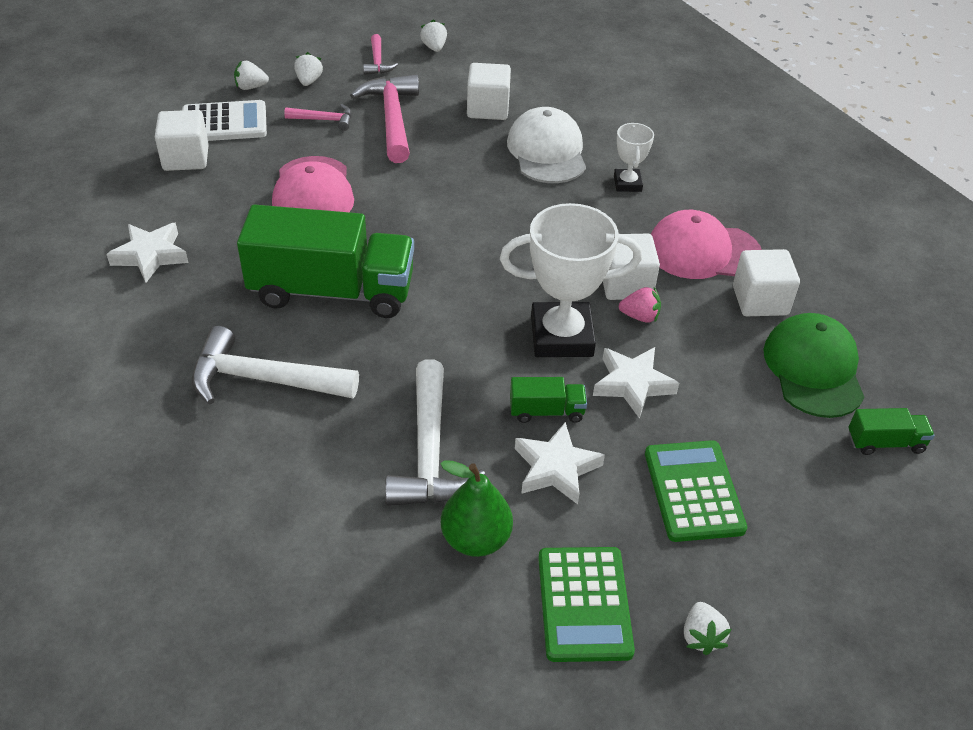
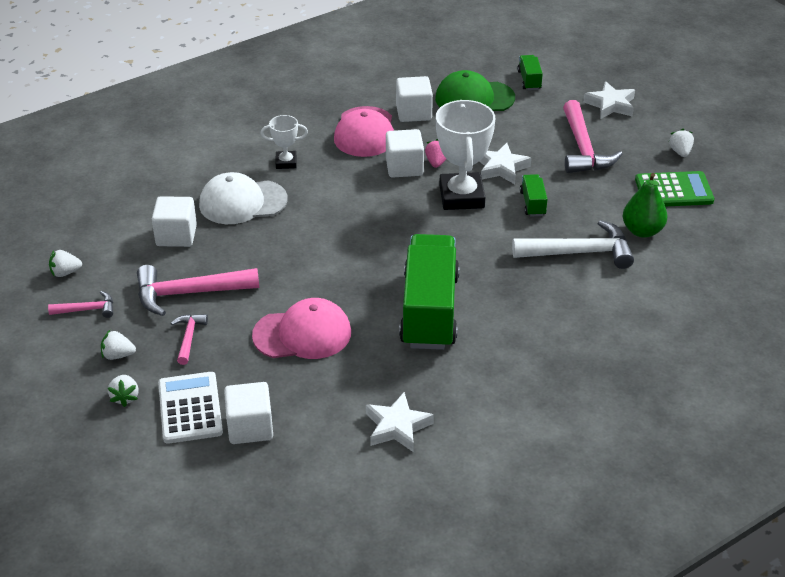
camera: 90 degrees left, 5 degrees down
white hammer [192,326,359,404] -> none
white star [515,422,605,505] -> white star moved to [583,81,635,119]
green calculator [645,440,747,542] -> pink hammer [563,100,622,173]
white strawberry [684,602,731,655] -> white strawberry turned 90 degrees counterclockwise [669,129,694,157]

